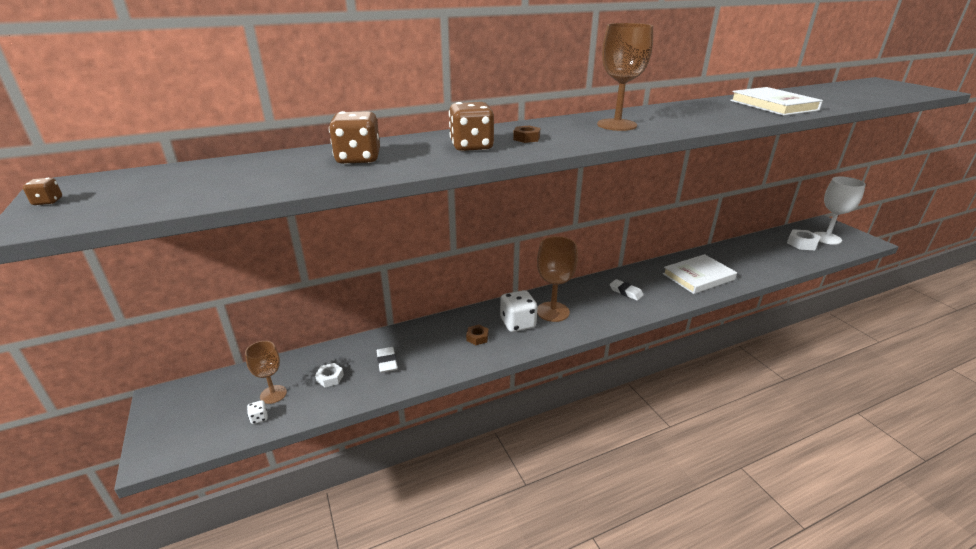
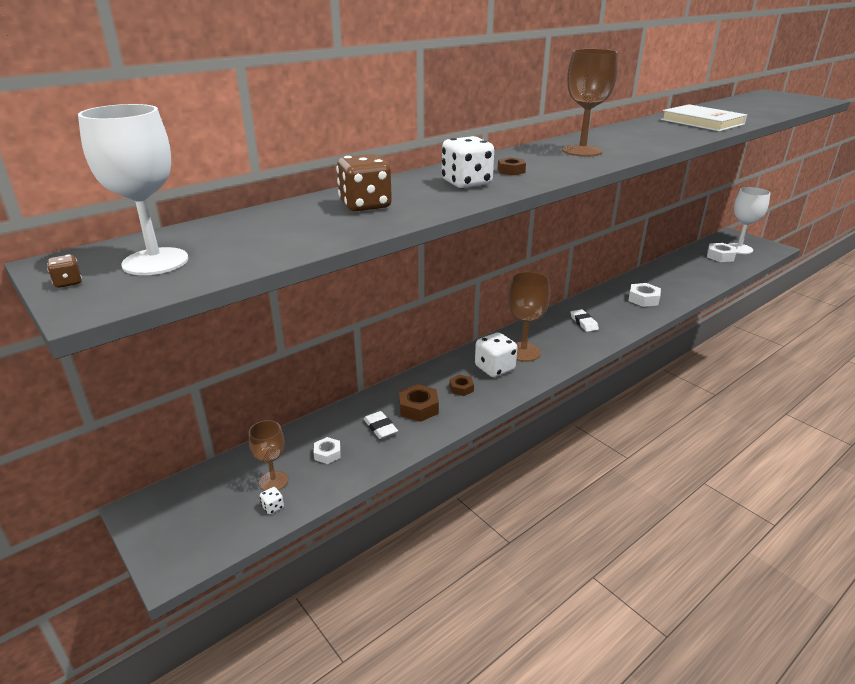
camera: 15 degrees left, 0 degrees up
brown dice [449,102,494,151] -> white dice [442,136,494,189]
white eraser [610,279,644,301] -> white eraser turned 45 degrees clockwise [571,309,599,332]
white book [663,254,737,294] -> white nut [628,283,661,307]
none -> white goblet [78,104,188,275]
none -> brown nut [399,384,439,422]

